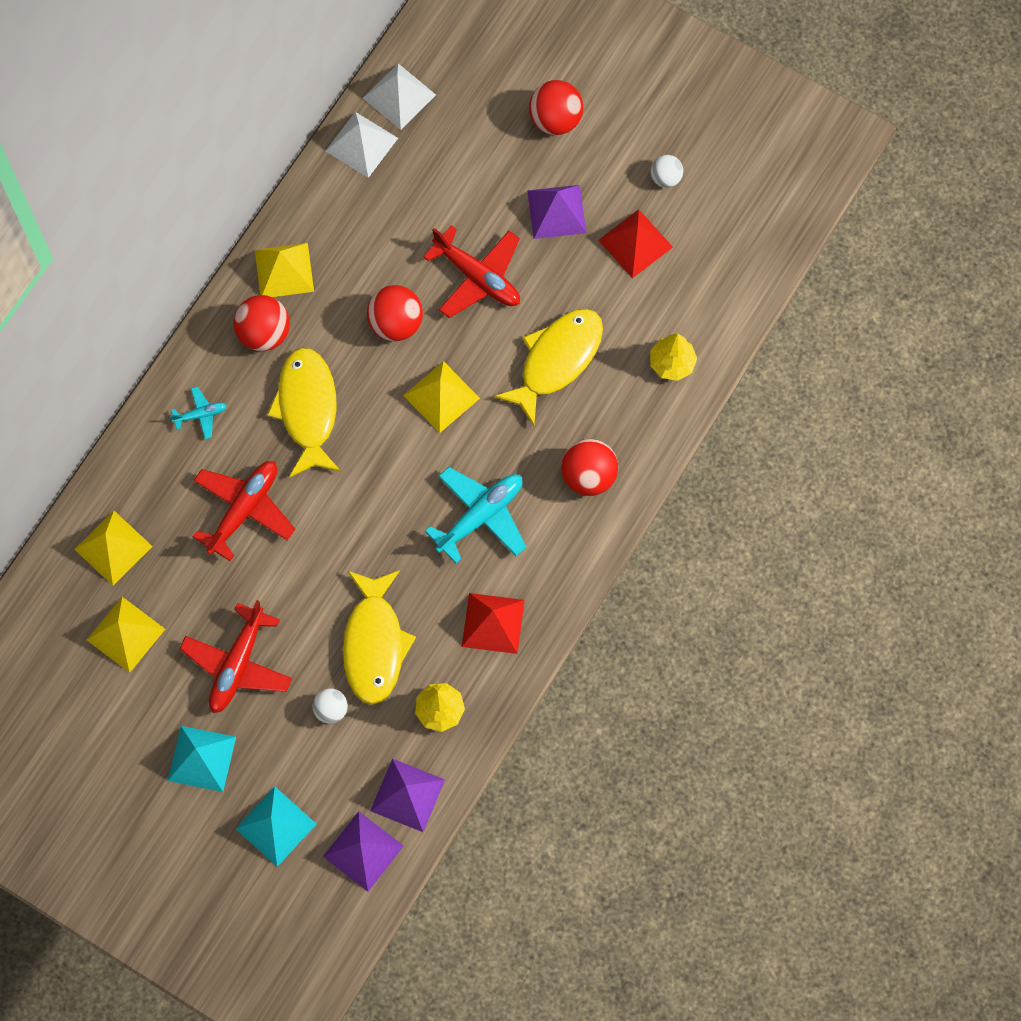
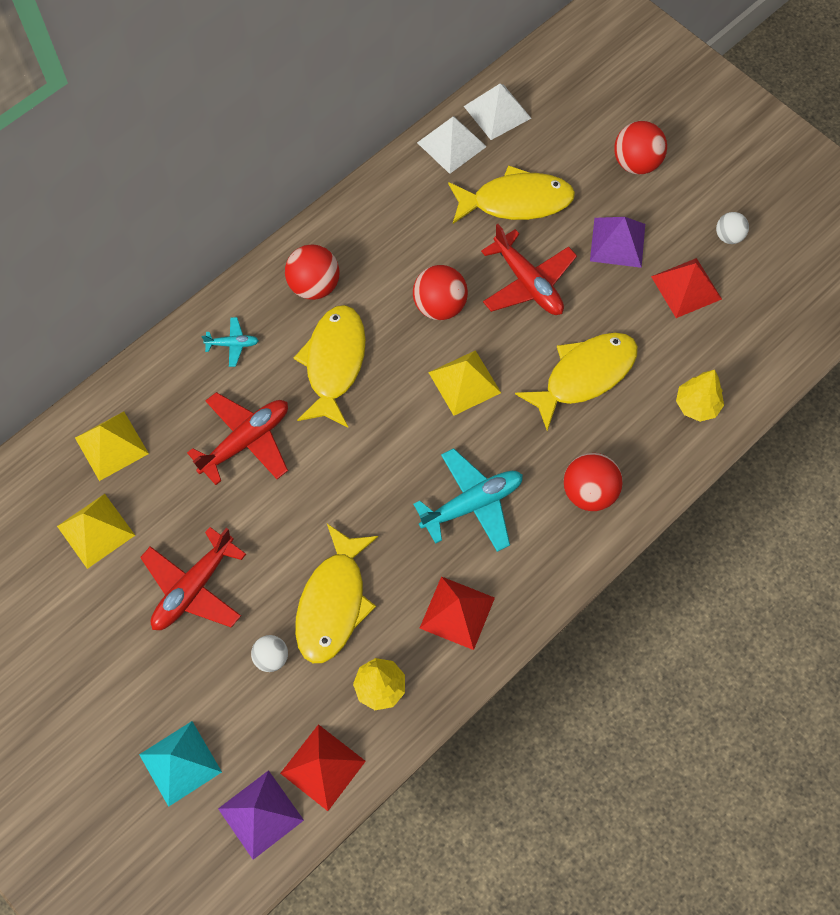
camera: 15 degrees right, 5 degrees down
turquoise pyramid [167,726,236,792] -> none
yellow pyramid [255,243,314,297] -> none
purple pyramid [370,759,445,832] -> red pyramid [280,724,366,811]
none -> yellow fish [448,165,575,224]

